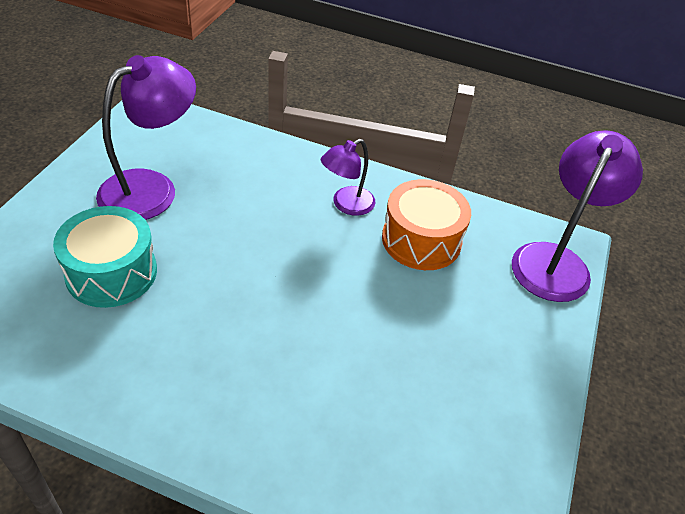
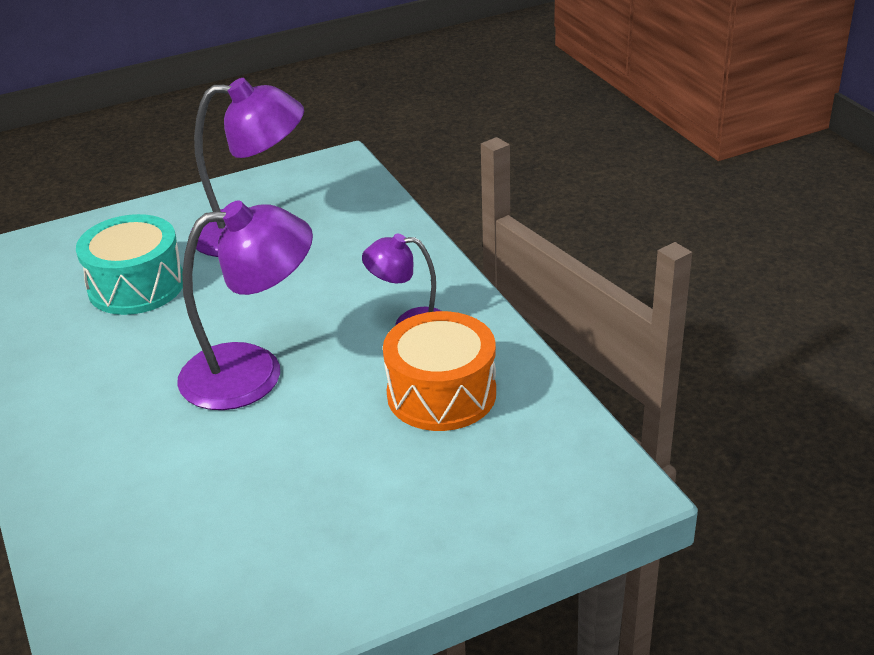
camera: 50 degrees right, 10 degrees down
purple lamp [512,130,643,302] -> purple lamp moved to [177,201,313,410]

